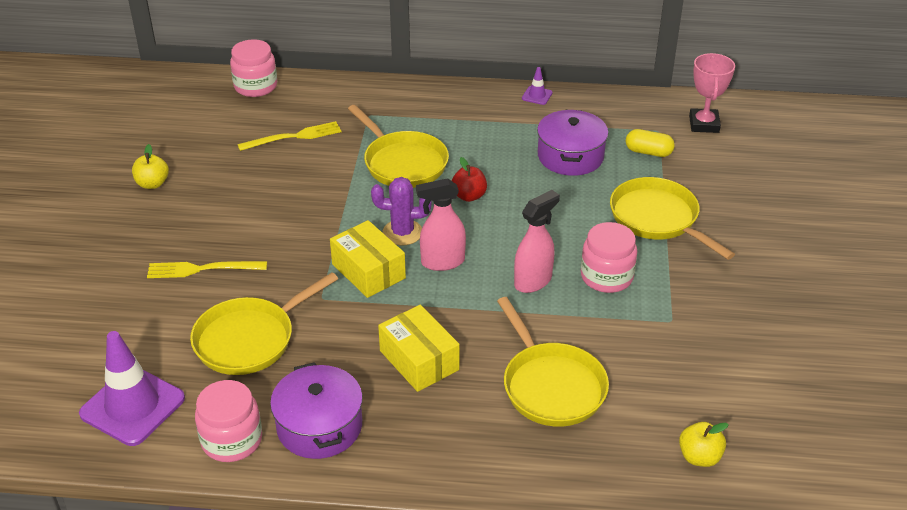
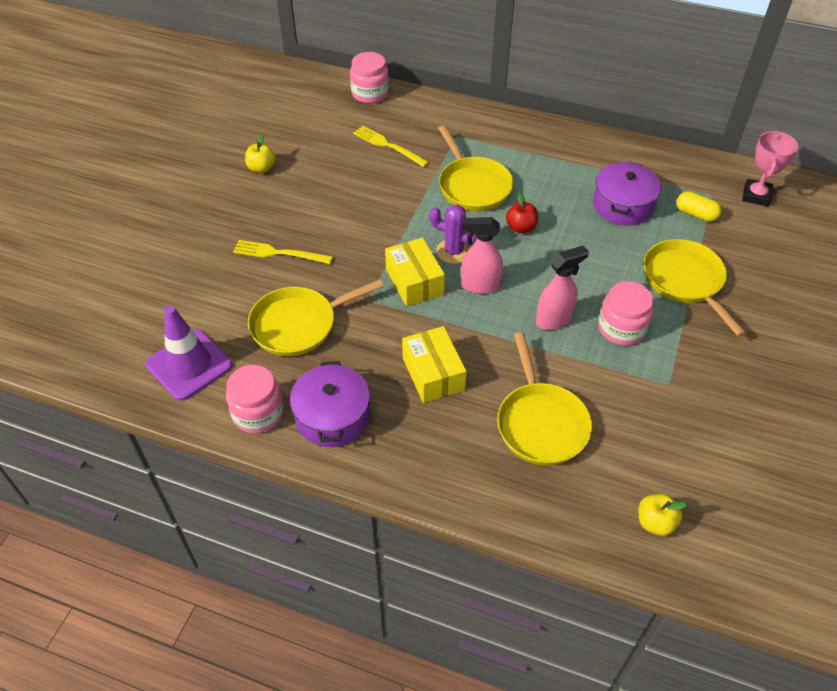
camera: 15 degrees right, 10 degrees up
yellow fork [237,121,341,151] -> yellow fork turned 135 degrees counterclockwise [353,126,429,167]
purple traffic cone [522,67,552,105] -> none

